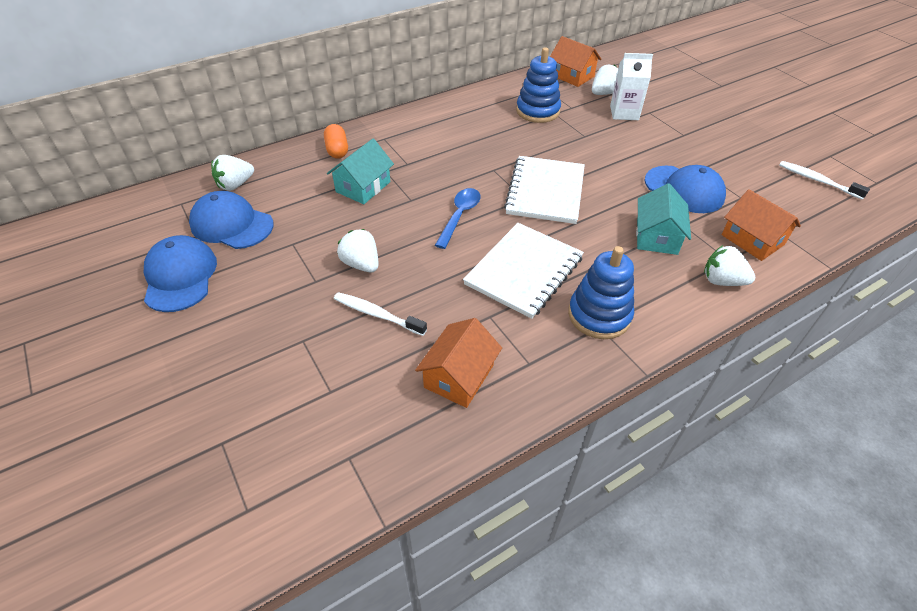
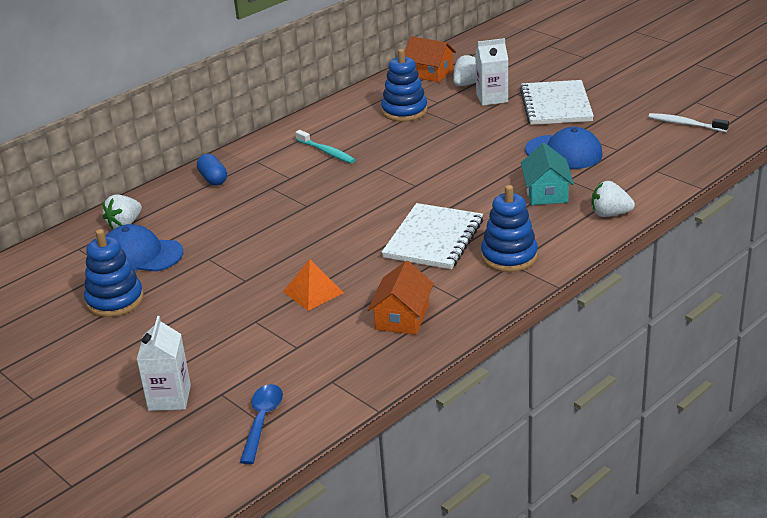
camera: 10 degrees left, 15 degrees down
blue cap [144,235,217,312] -> blue stacking toy [84,229,144,317]
orange capsule [324,124,348,159] -> blue capsule [197,154,227,186]
turquoise house [327,139,394,204] -> none
white toothbrush [334,292,427,336] -> orange pyramid [283,259,344,311]
white strawberry [337,229,378,272] -> none
blue spoon [435,188,480,249] -> blue spoon moved to [240,384,283,464]
white notebook [504,156,585,224] -> white notebook moved to [520,80,594,125]
orange house [722,189,801,261] -> none
none -> white carton [137,316,191,411]
none -> turquoise toothbrush [295,130,356,163]

